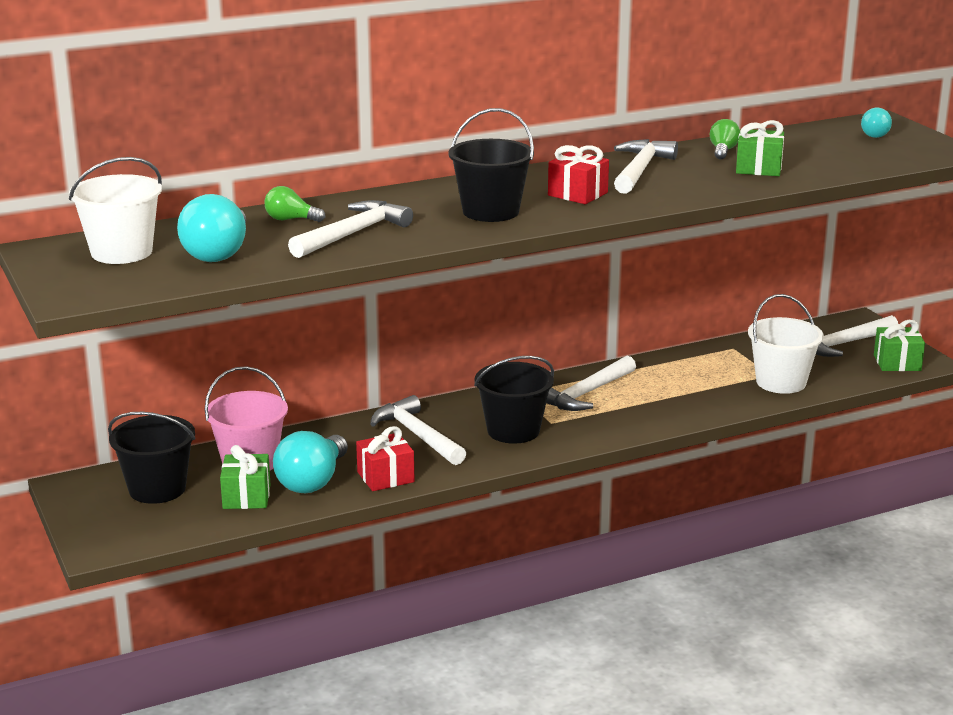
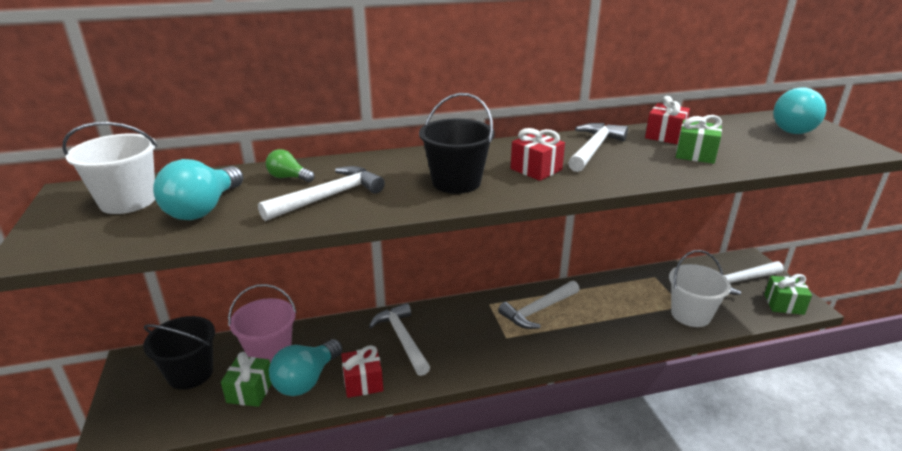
camera: 10 degrees right, 5 degrees up
black bucket [474,356,554,444] -> none
green light bulb [710,119,740,159] -> red gift [645,96,690,144]
turquoise light bulb [861,108,892,138] -> turquoise light bulb [773,87,826,134], size x1.85

